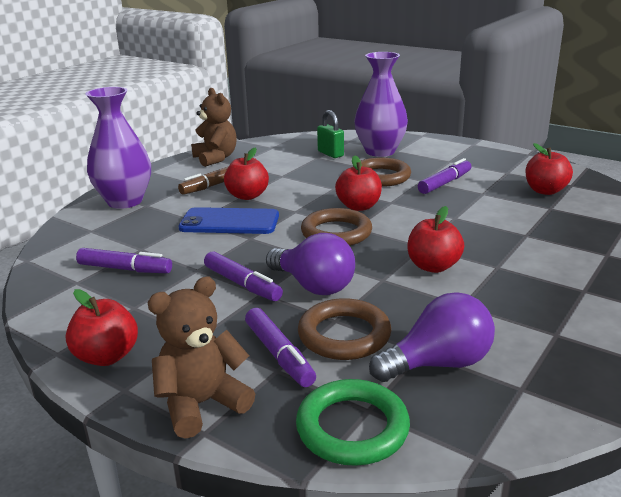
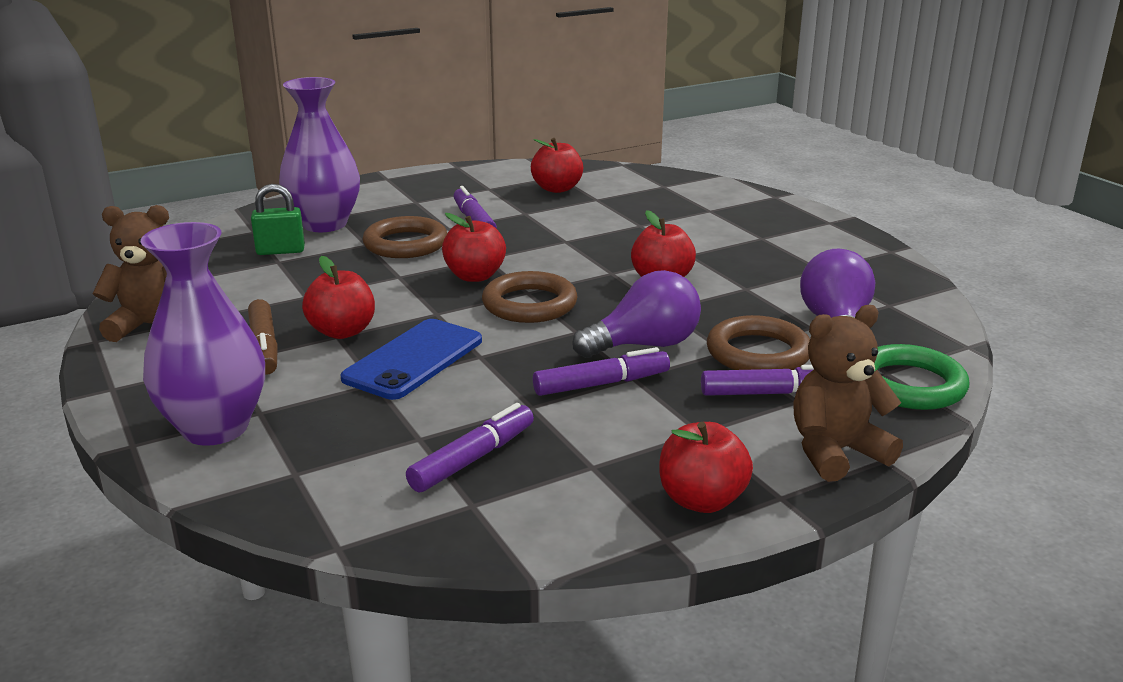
camera: 65 degrees left, 0 degrees up
brown teddy bear [148,277,255,439] -> brown teddy bear turned 75 degrees clockwise [793,305,903,482]

